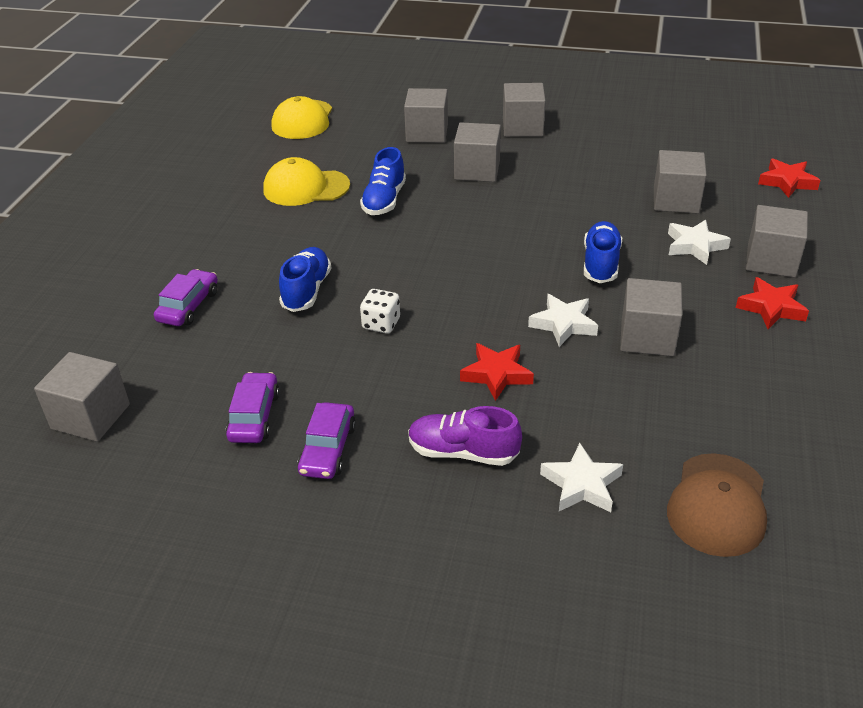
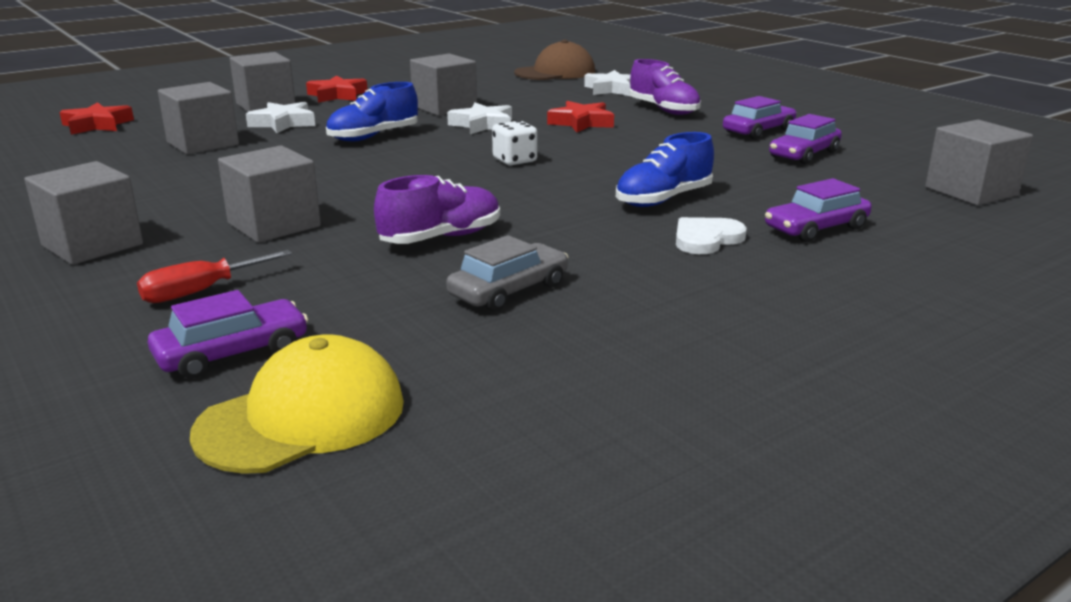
camera: 140 degrees left, 15 degrees down
yellow cap [263,157,350,206] -> grey car [446,235,568,312]
blue shoe [360,147,406,215] -> purple shoe [374,175,500,244]
white dice [360,289,400,334] -> white dice moved to [492,120,537,165]
grey cube [404,88,448,143] -> red screwdriver [137,250,292,303]
none -> purple car [148,290,308,379]
none -> white heart [676,217,747,254]

